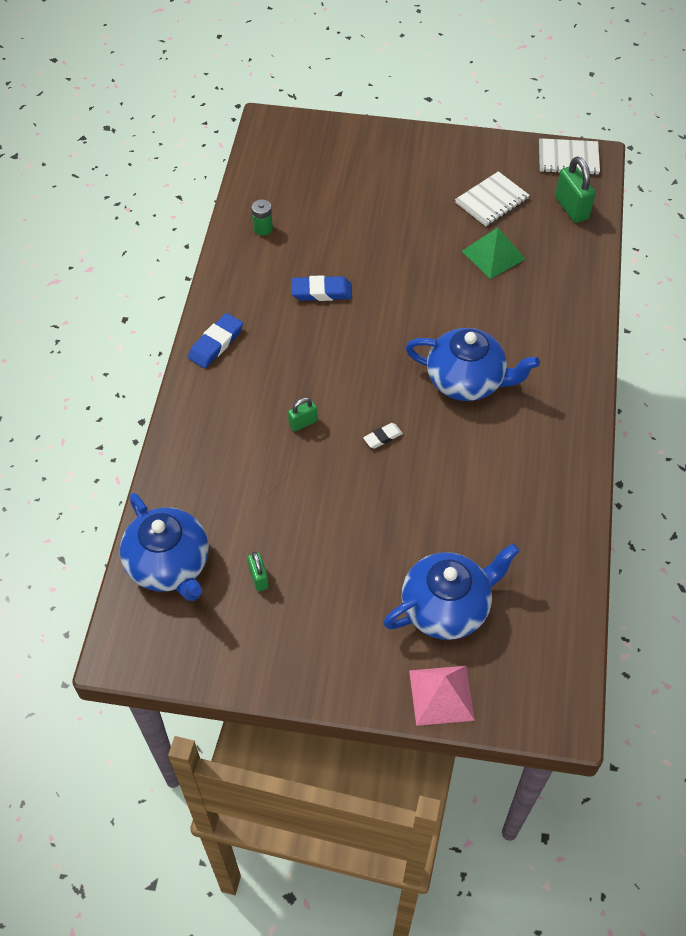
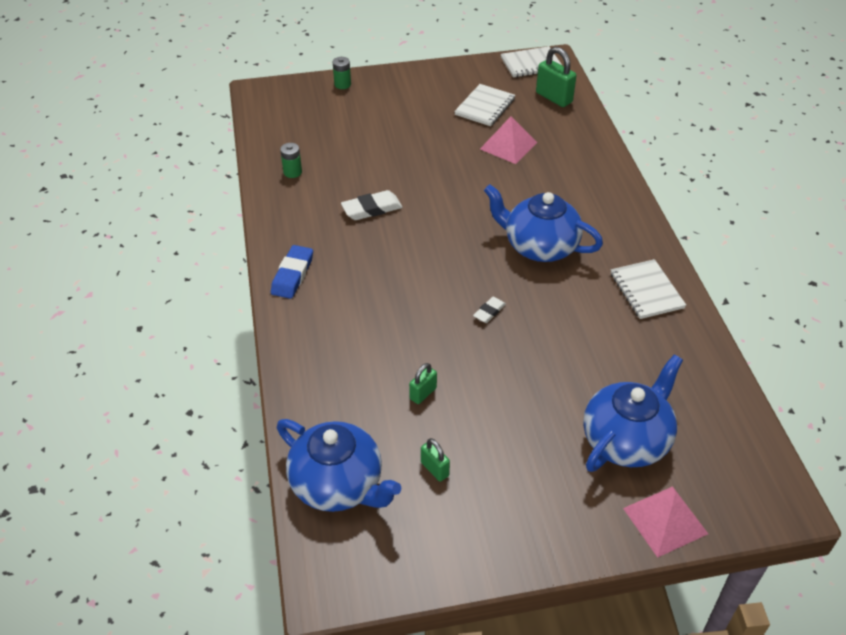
camera: 20 degrees left, 10 degrees down
green padlock [288,397,317,431] -> green padlock moved to [409,363,437,404]
blue eraser [291,275,352,301] -> white eraser [341,190,403,220]
blue teapot [405,328,540,401] -> blue teapot turned 150 degrees counterclockwise [484,184,603,262]
green pyramid [462,227,525,279] -> pink pyramid [480,116,537,164]
none -> green battery [333,57,351,89]
none -> white notebook [611,259,686,319]

